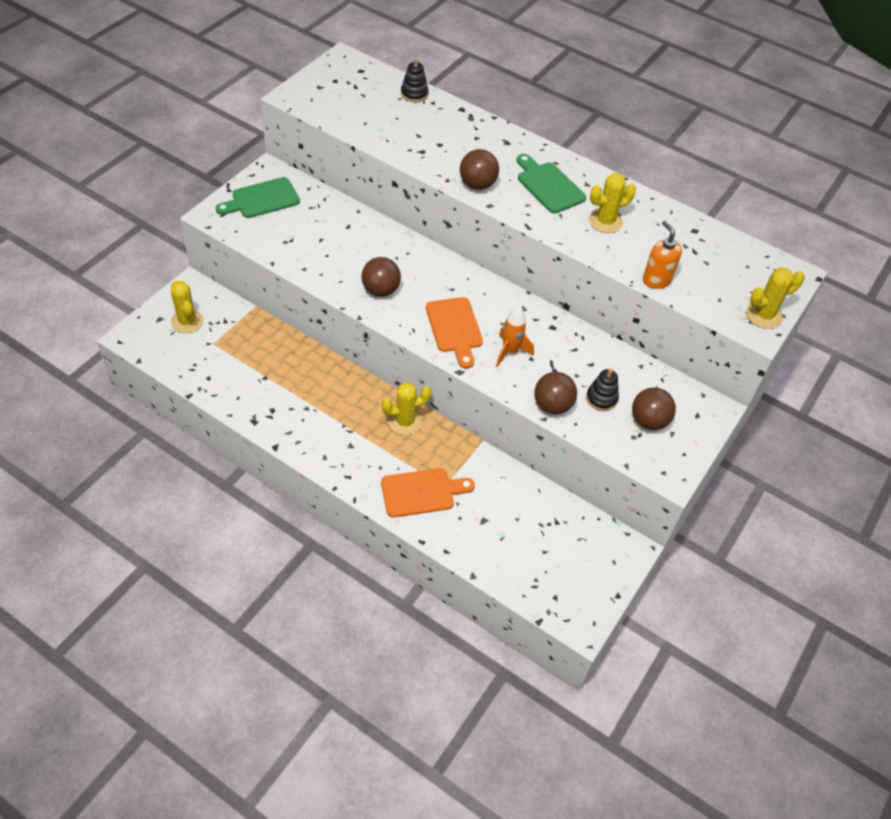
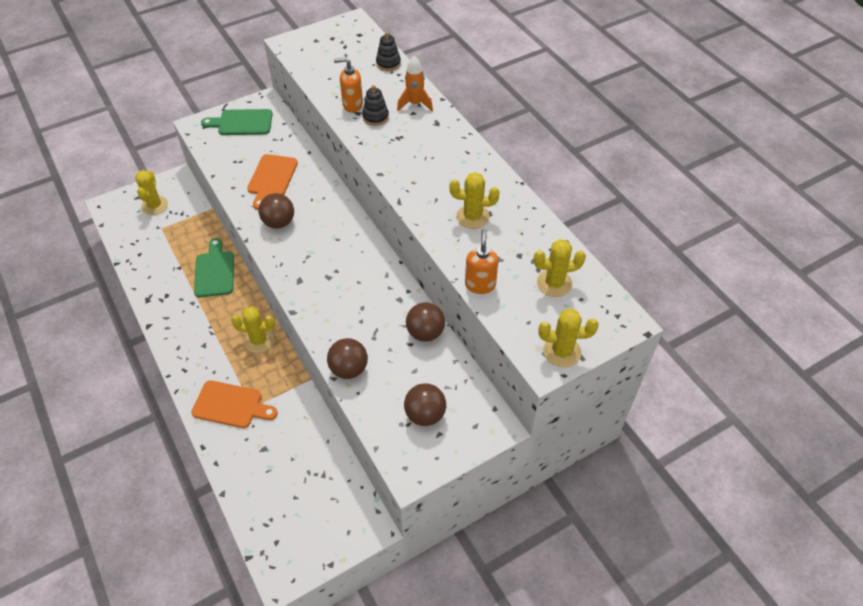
camera: 30 degrees right, 0 degrees up
orange cutting board [426,297,483,369] -> orange cutting board moved to [247,154,298,210]
brown ball [460,149,499,190] -> brown ball moved to [406,302,445,342]
orange rocket [496,306,534,367] -> orange rocket moved to [397,55,433,111]
green cutting board [517,154,586,214] -> green cutting board moved to [194,238,234,297]
black stacking toy [586,368,619,411] -> black stacking toy moved to [362,85,389,126]
none -> orange soap dispenser [334,57,363,113]
none -> yellow cactus [533,239,586,297]

